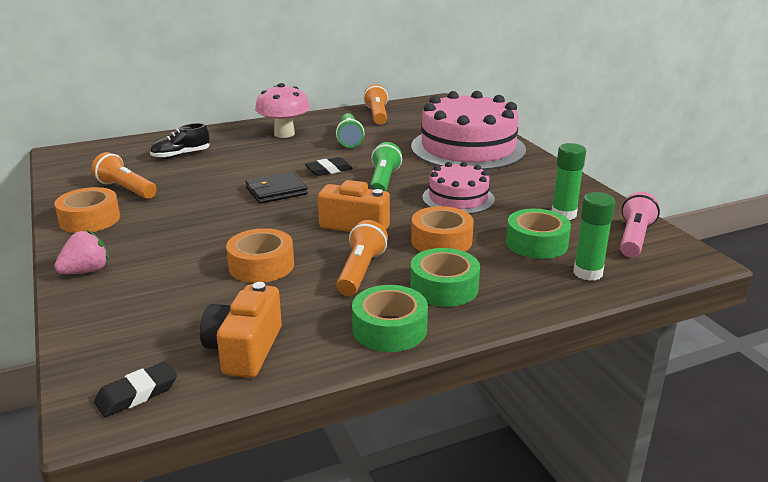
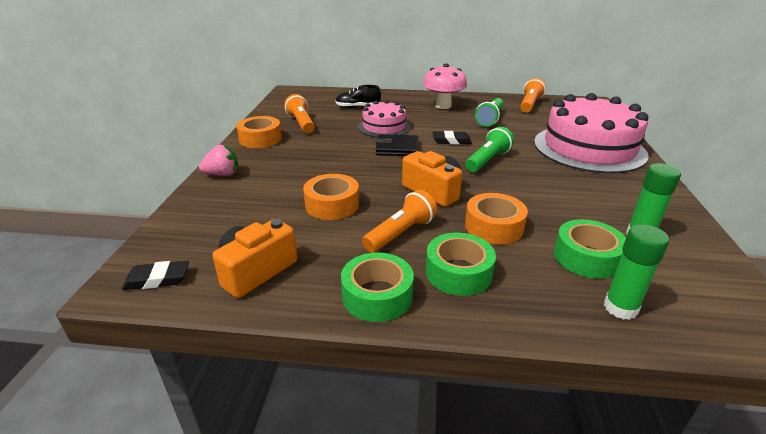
camera: 30 degrees right, 5 degrees up
pink cake [422,162,495,214] -> pink cake moved to [358,100,410,137]
pink flashlight [620,192,660,257] -> none

